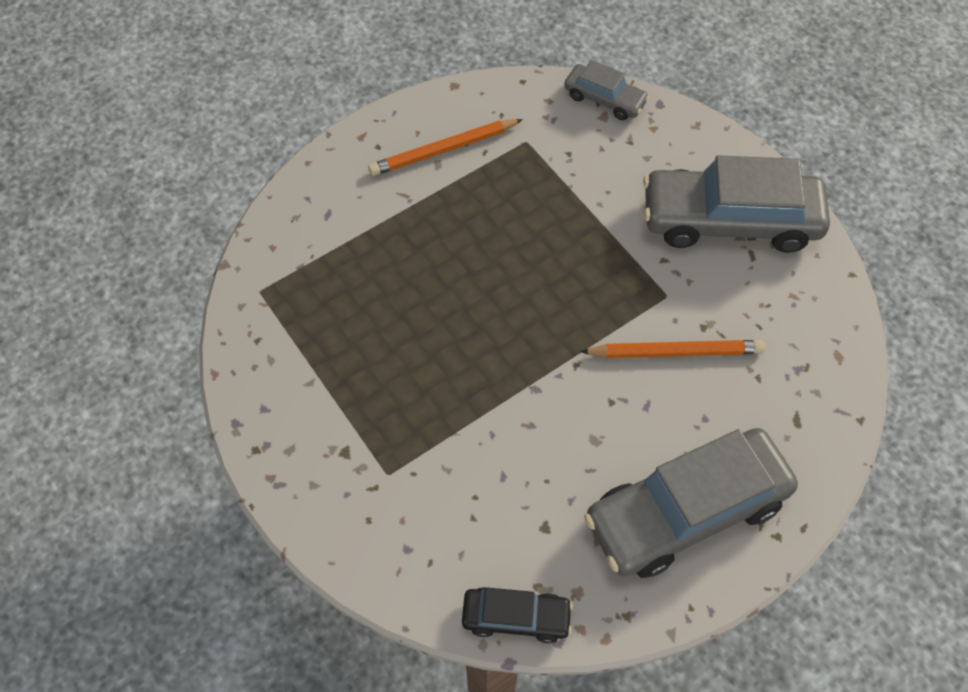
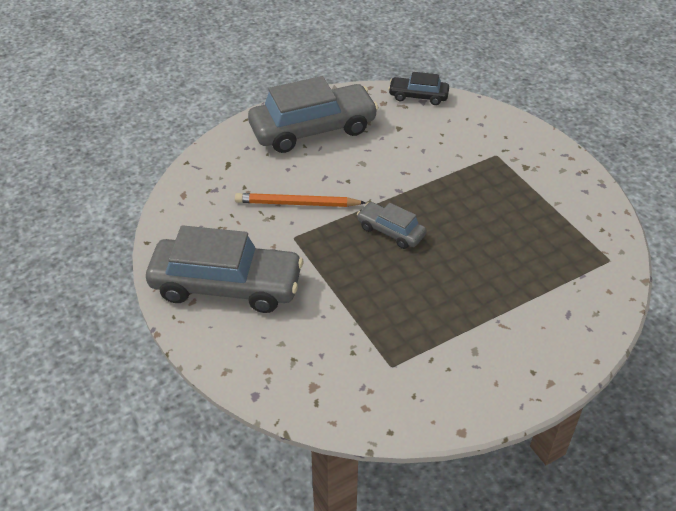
camera: 175 degrees left, 15 degrees down
orange pencil [368,119,523,176] -> none
grey car [564,60,649,120] -> grey car moved to [357,202,427,249]

